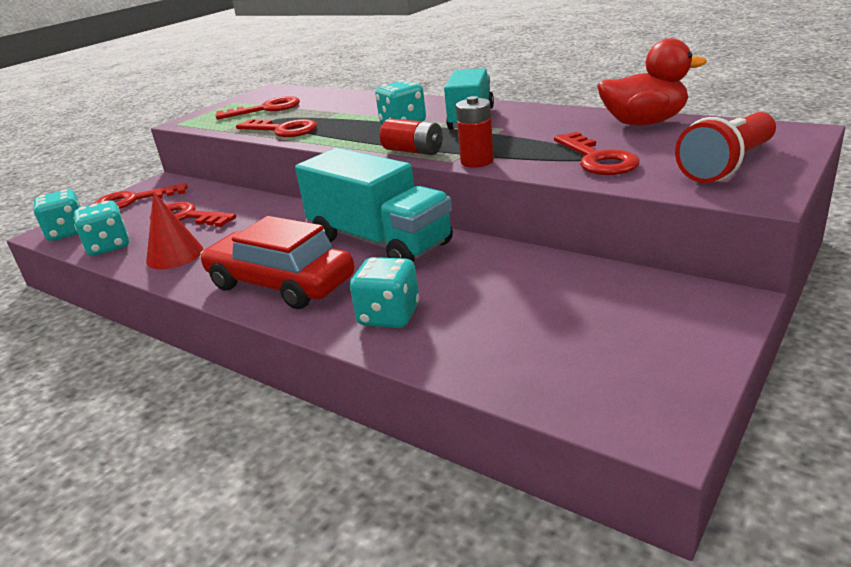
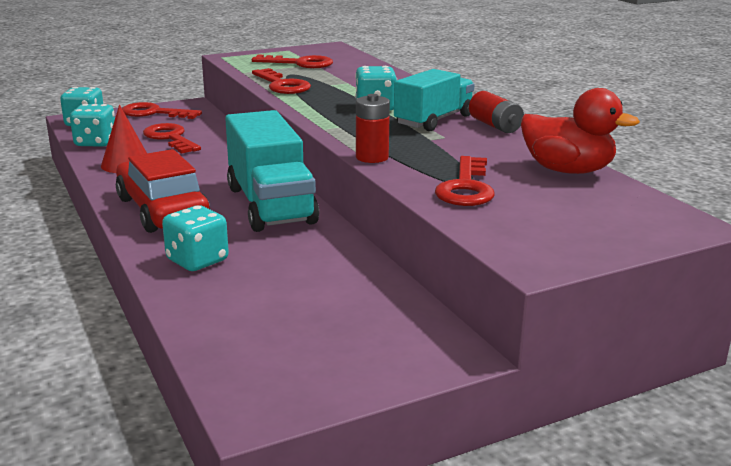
camera: 25 degrees right, 5 degrees down
red battery [380,119,443,155] -> red battery moved to [469,91,524,133]
red flashlight [675,112,776,183] -> none

